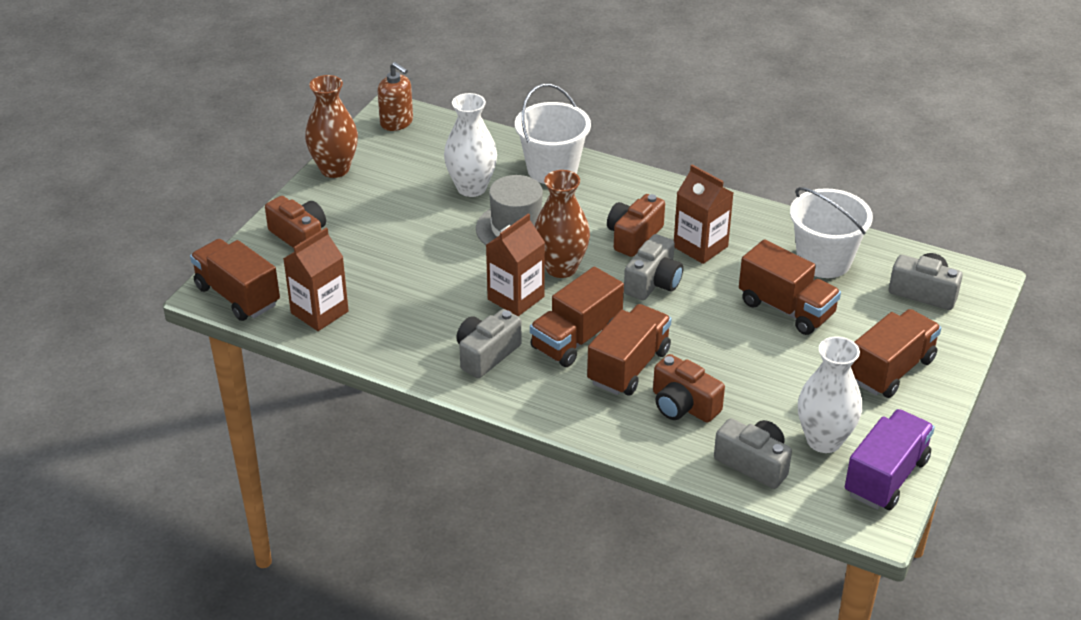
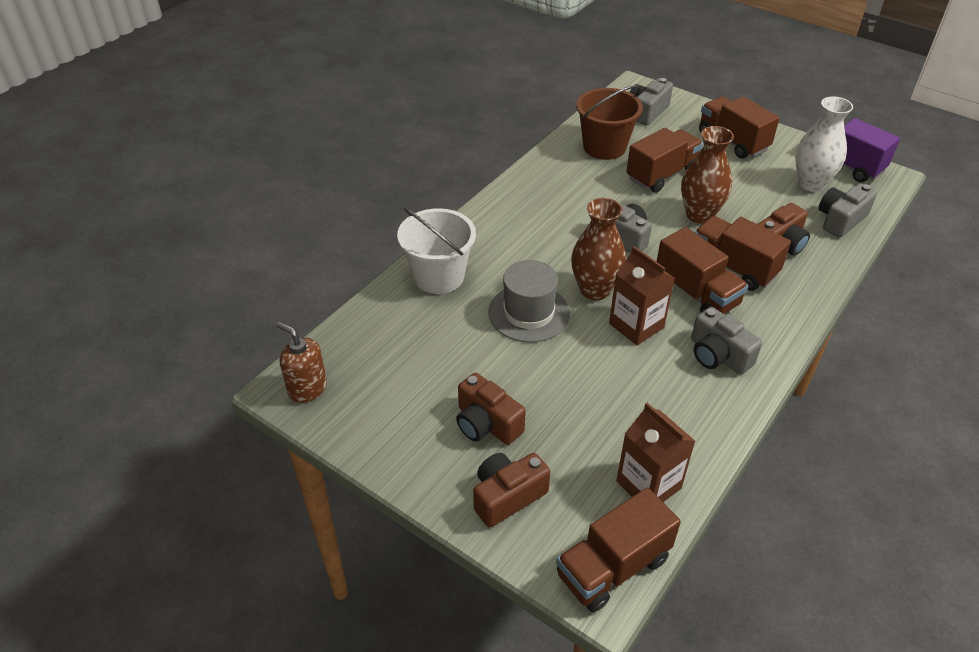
camera: 80 degrees left, 5 degrees up
brown vase [305,75,358,178] -> brown vase moved to [681,126,734,224]
brown soap dispenser [377,62,413,131] -> brown soap dispenser turned 105 degrees counterclockwise [276,322,327,403]
white vase [444,93,497,197] -> none
brown camera [607,194,665,257] -> brown camera moved to [456,373,526,445]
brown carton [674,165,733,264] -> none
white bucket [790,187,873,278] -> brown bucket [576,85,643,160]

